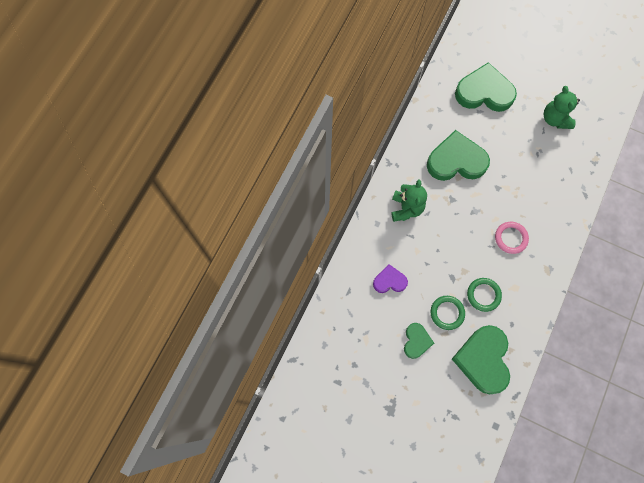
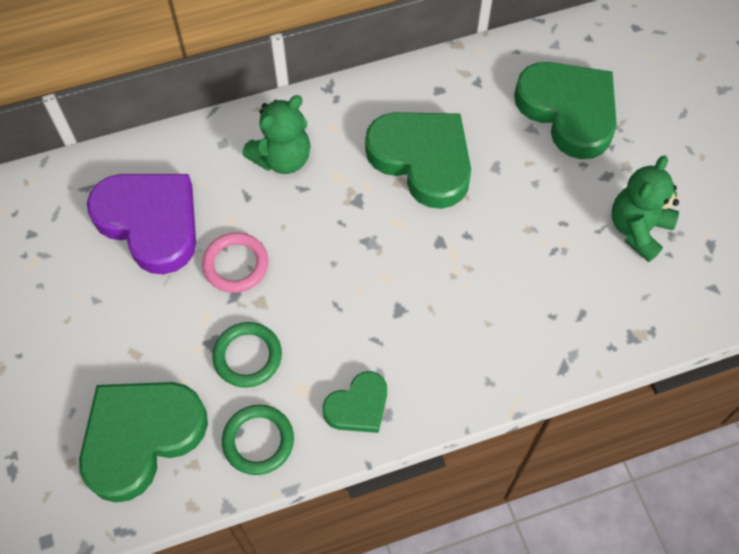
camera: 45 degrees right, 10 degrees down
purple heart [373,264,408,293] -> purple heart [87,174,196,274], size x1.88
green heart [404,323,434,359] -> green heart moved to [323,371,387,433]
green ring [430,296,465,330] -> green ring moved to [222,405,294,475]
pink ring [495,222,529,254] -> pink ring moved to [202,232,268,293]

